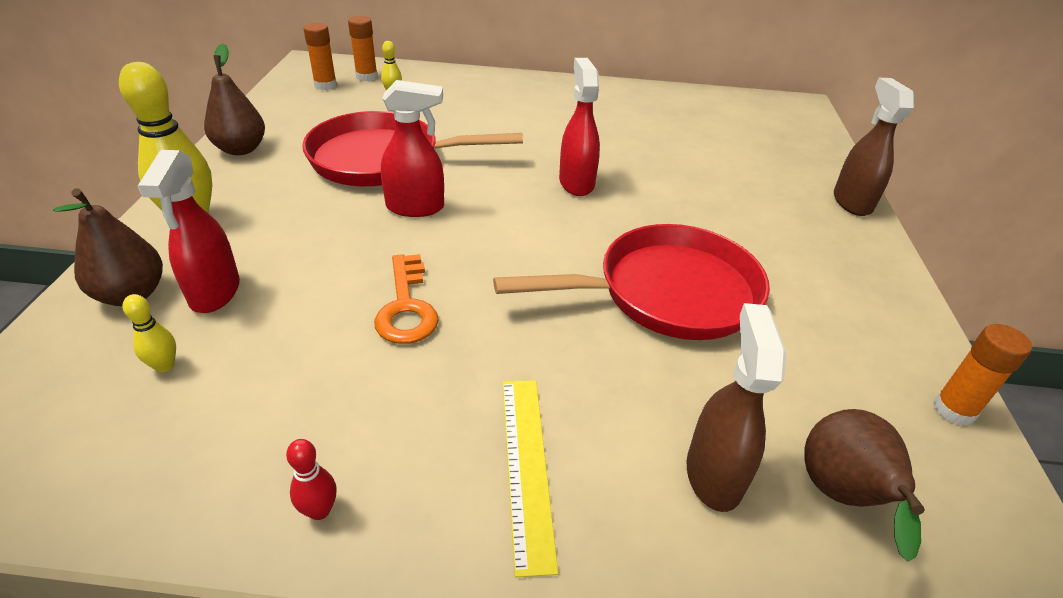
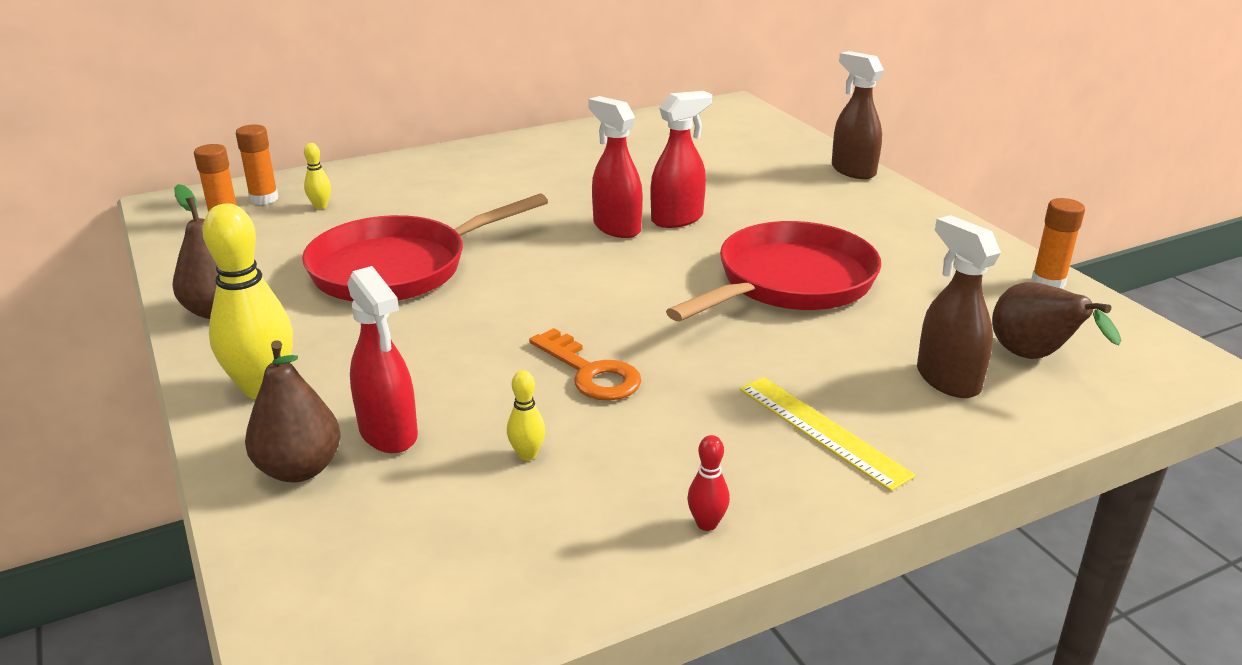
camera: 30 degrees left, 10 degrees down
yellow bowling pin [122,294,176,372] -> yellow bowling pin moved to [507,371,545,461]
red spray bottle [381,80,444,217] -> red spray bottle moved to [651,91,712,228]

